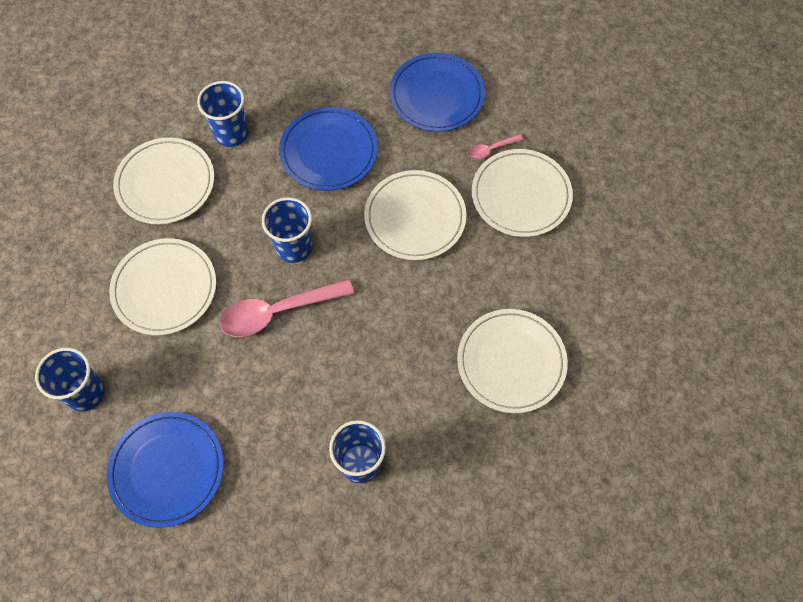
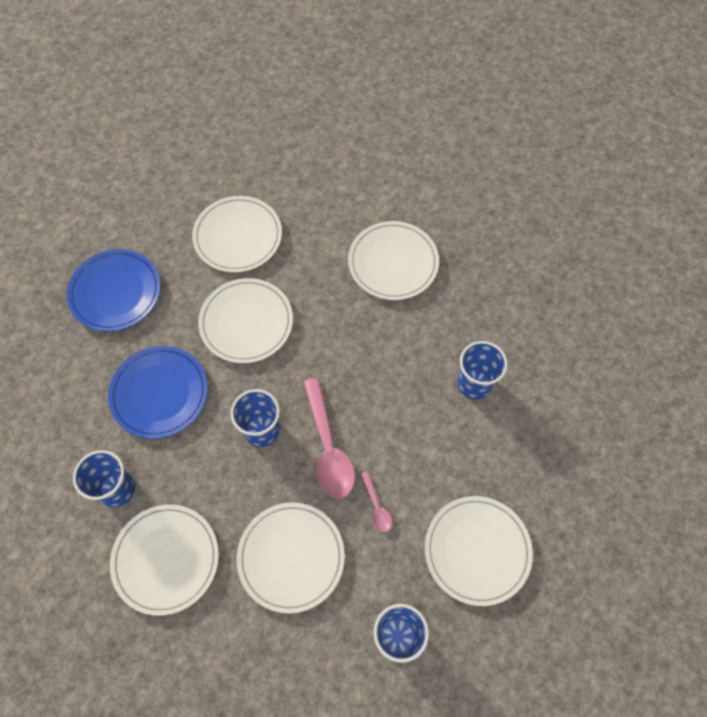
camera: 85 degrees left, 0 degrees up
blue plate [106,412,224,528] -> white plate [425,496,533,606]
pink spoon [467,134,523,160] -> pink spoon moved to [361,471,392,532]

